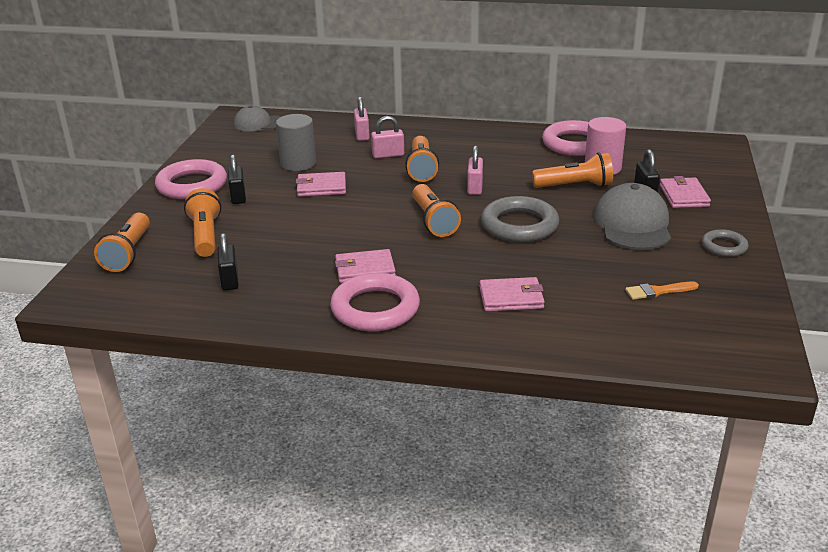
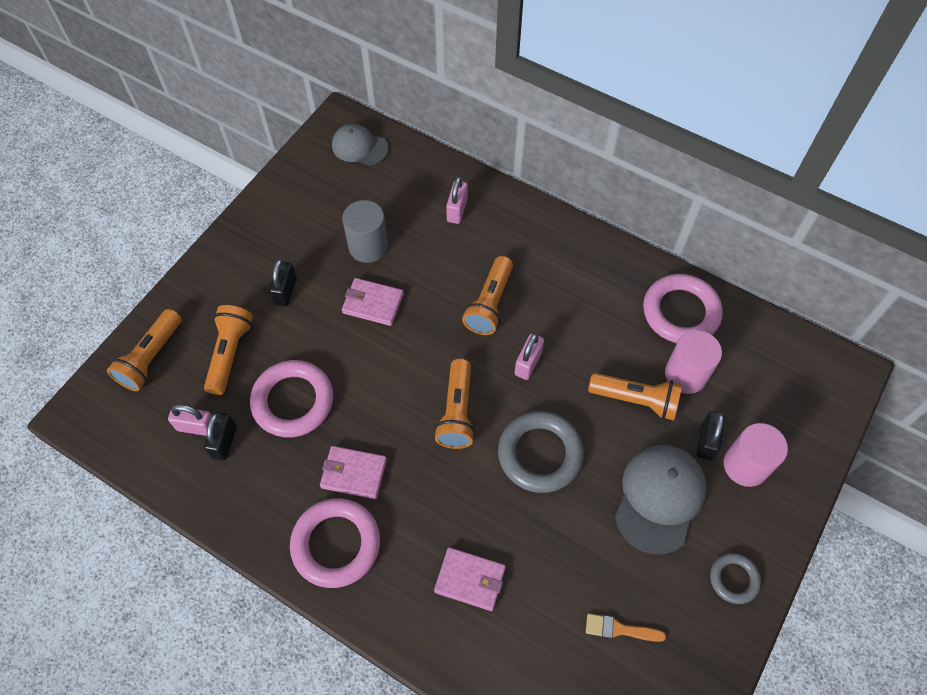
camera: 20 degrees right, 30 degrees up
pink ring [155,159,227,199] -> pink ring moved to [250,360,333,437]
pink padlock [371,116,404,159] -> pink padlock moved to [168,404,212,436]
pink wallet [660,176,711,208] -> pink cylinder [724,423,788,487]

